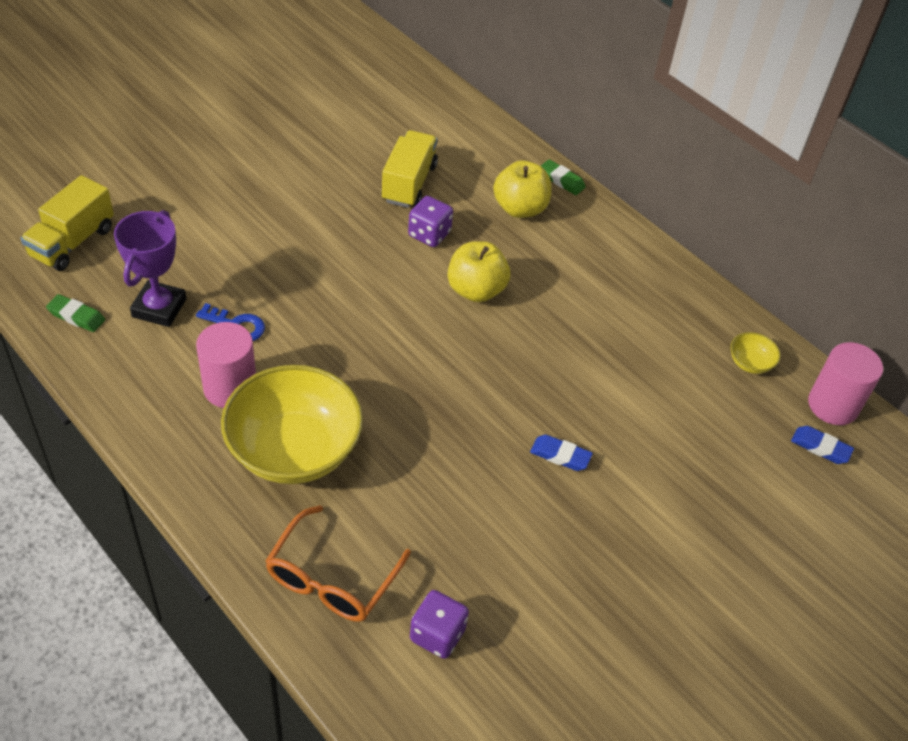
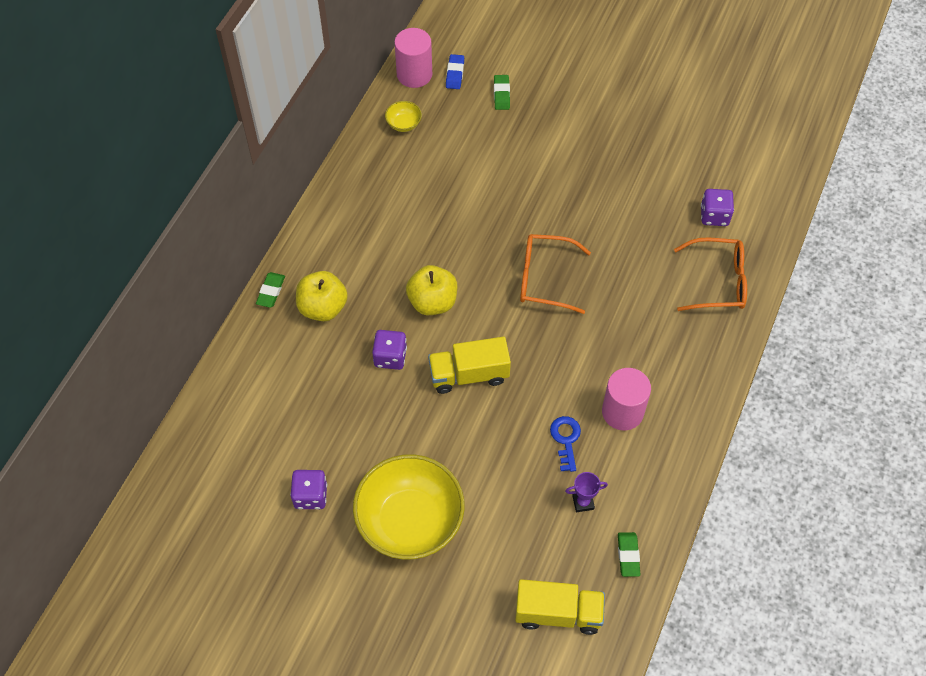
camera: 110 degrees left, 10 degrees up
purple trophy [114,210,187,327] -> purple trophy [565,472,608,512], size x0.52
yellow bowl [221,365,363,484] -> yellow bowl moved to [353,454,465,560]
yellow truck [381,130,438,208] -> yellow truck moved to [428,337,511,394]
blue eraser [530,435,593,471] -> none
none -> purple dice [290,470,327,509]
none -> green eraser [494,75,510,110]
none -> orange glasses [520,234,591,314]

